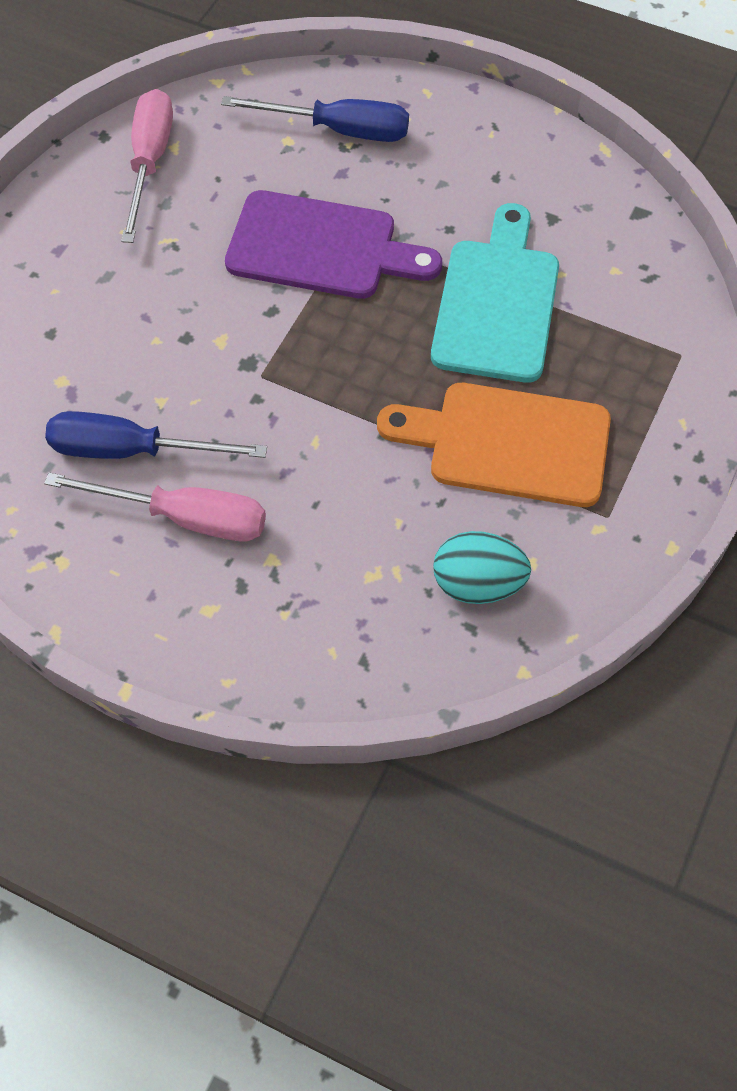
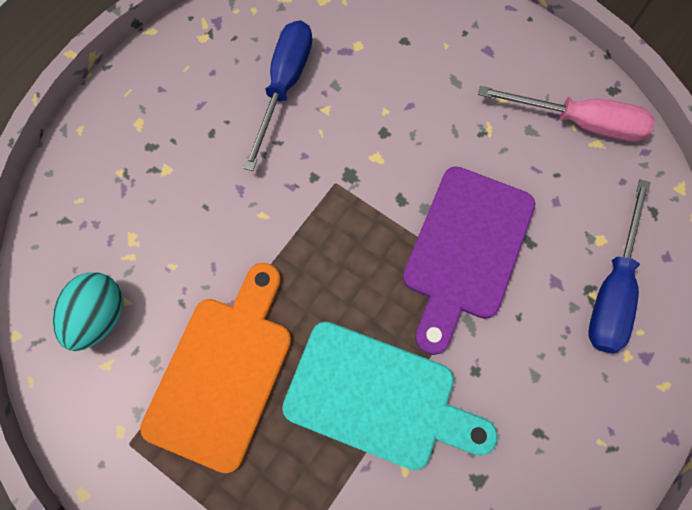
camera: 100 degrees right, 10 degrees up
pink screwdriver [44,472,266,541] -> none

